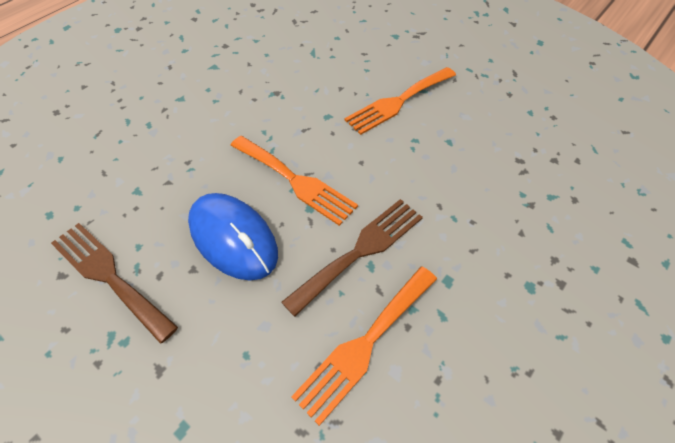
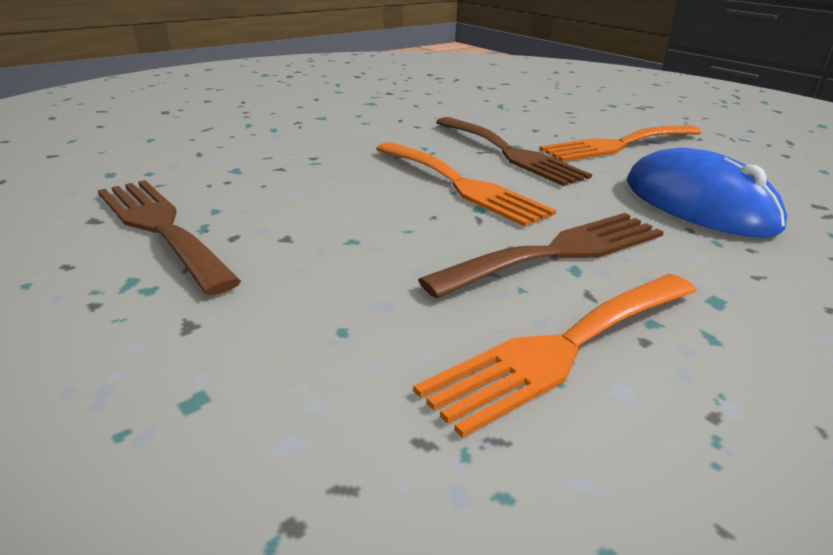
camera: 10 degrees right, 25 degrees down
blue mouse [188,193,278,281] -> blue mouse moved to [627,148,787,238]
none -> brown fork [436,117,592,186]

